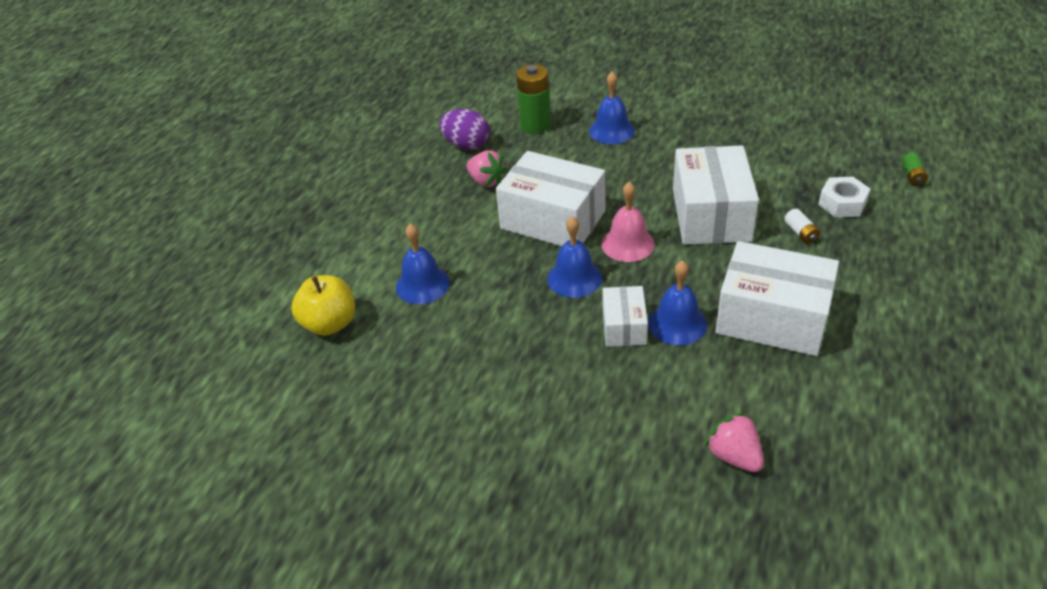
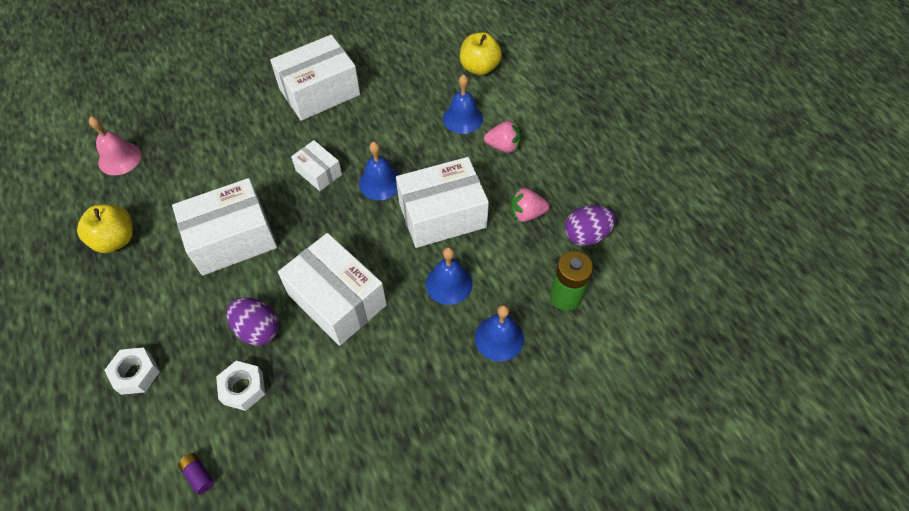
camera: 130 degrees right, 15 degrees up
pink bell [602,182,655,262] -> pink bell moved to [89,116,141,175]
blue bell [648,260,707,345] -> blue bell moved to [426,247,473,305]
pink strawberry [705,412,764,472] -> pink strawberry moved to [484,121,521,153]
white battery [784,209,820,244] -> purple egg [226,297,279,346]
green battery [902,152,928,186] -> purple battery [178,453,214,494]
none -> yellow apple [77,204,133,253]
none -> white nut [105,347,160,395]
none -> white box [270,35,360,121]

